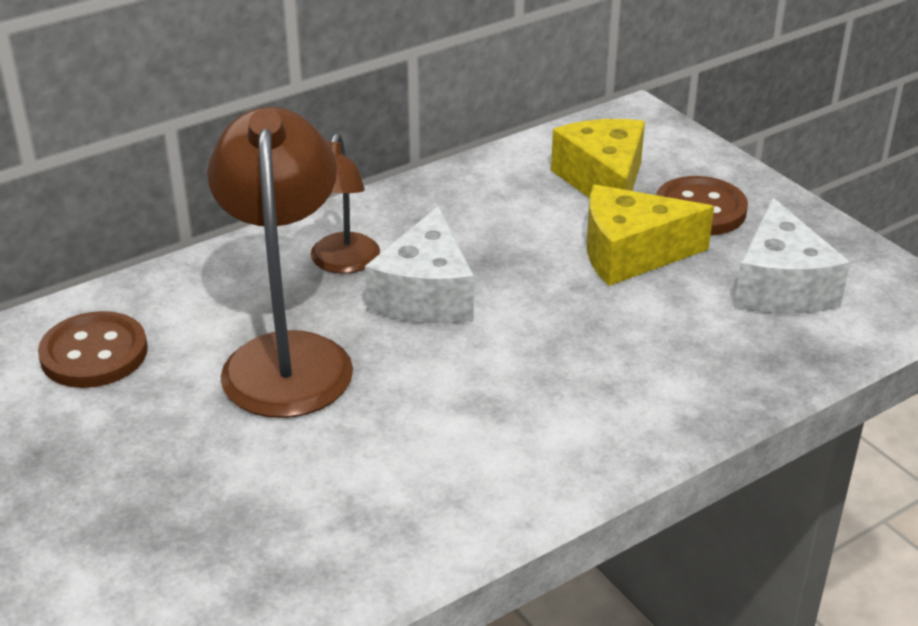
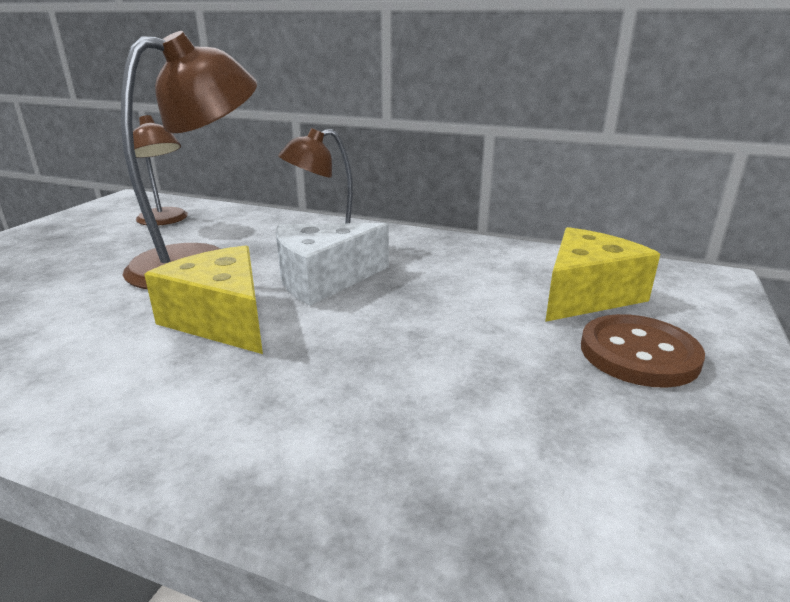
camera: 55 degrees right, 10 degrees down
brown button [38,311,148,388] -> brown lamp [133,115,188,226]
yellow cheese [587,185,714,286] -> yellow cheese moved to [144,245,263,354]
white cheese [734,198,850,314] -> none

